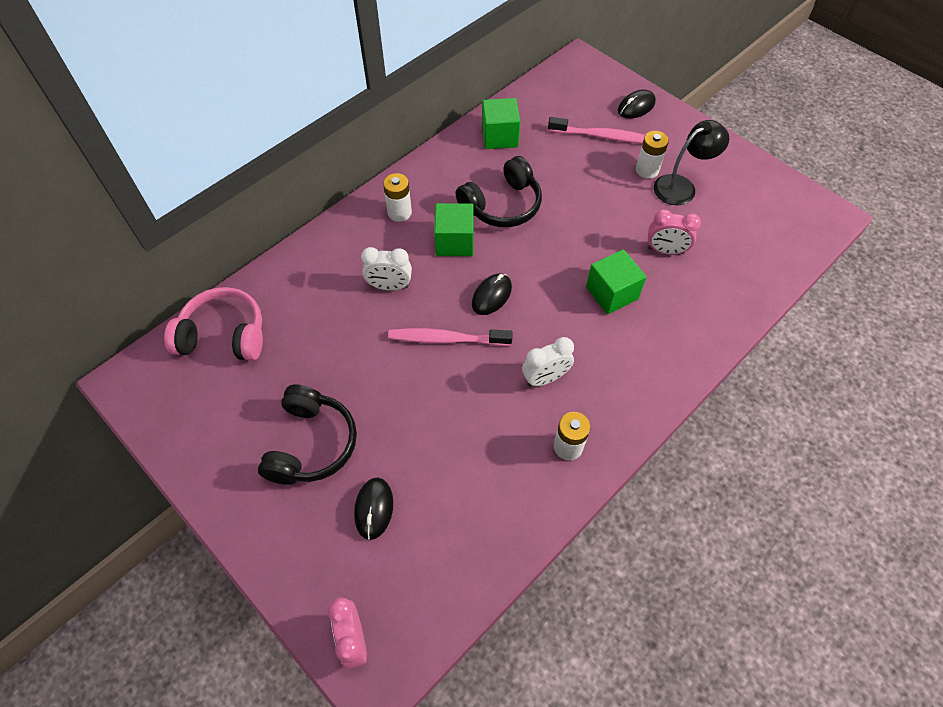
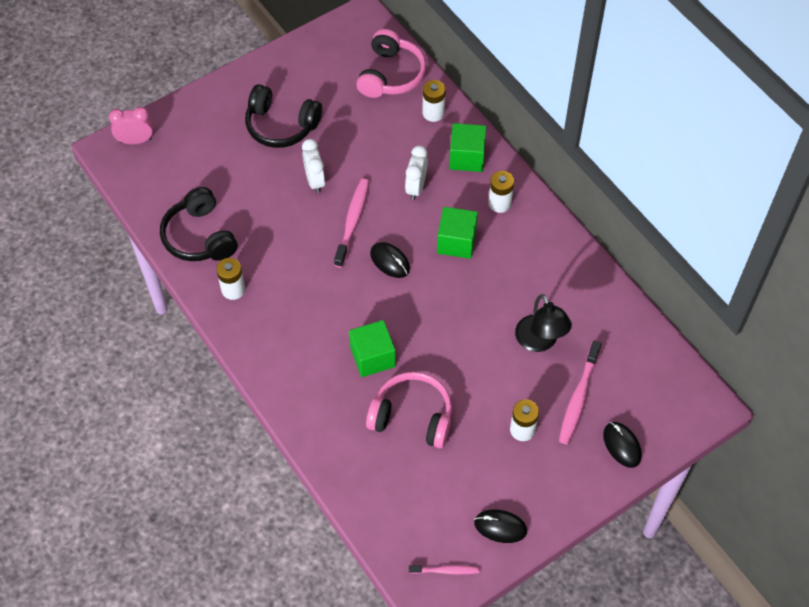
camera: 100 degrees right, 0 degrees up
black mouse [354,477,393,540] -> black mouse moved to [474,509,527,543]
black headphones [455,156,542,227] -> black headphones moved to [160,187,238,261]
green cube [482,98,520,149] -> green cube moved to [449,123,486,172]
white clock [522,337,574,386] -> white clock moved to [302,139,325,193]
pink clock [648,209,701,255] -> pink headphones [366,372,452,448]
black lamp [654,120,729,205] -> black lamp moved to [515,294,572,352]
none -> pink toothbrush [409,565,479,574]
none -> white battery [422,80,446,122]

